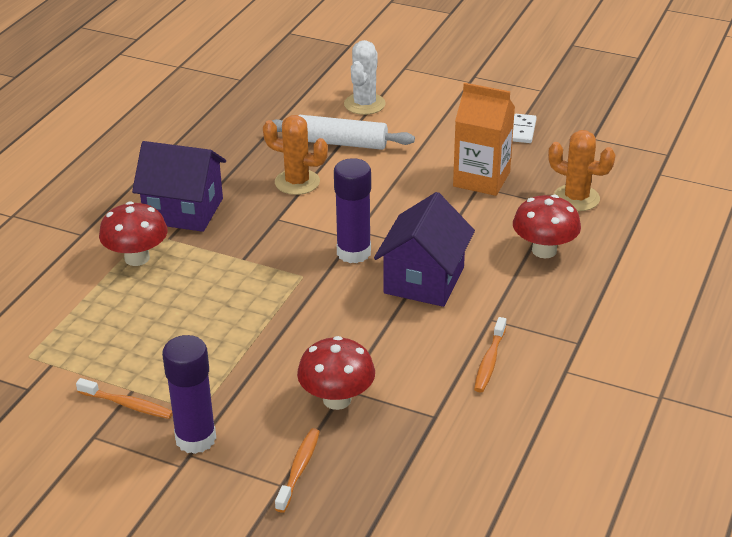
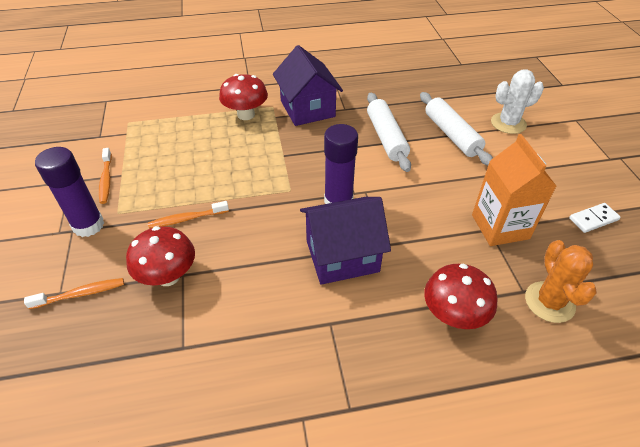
camera: 55 degrees right, 10 degrees up
orange cactus [263,115,328,195] -> white rolling pin [367,93,411,172]
orange toothbrush [474,317,506,392] -> orange toothbrush moved to [148,201,229,228]

